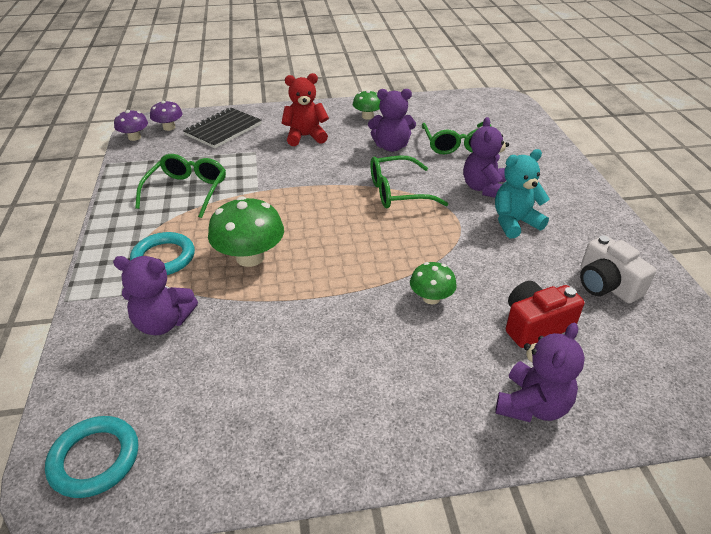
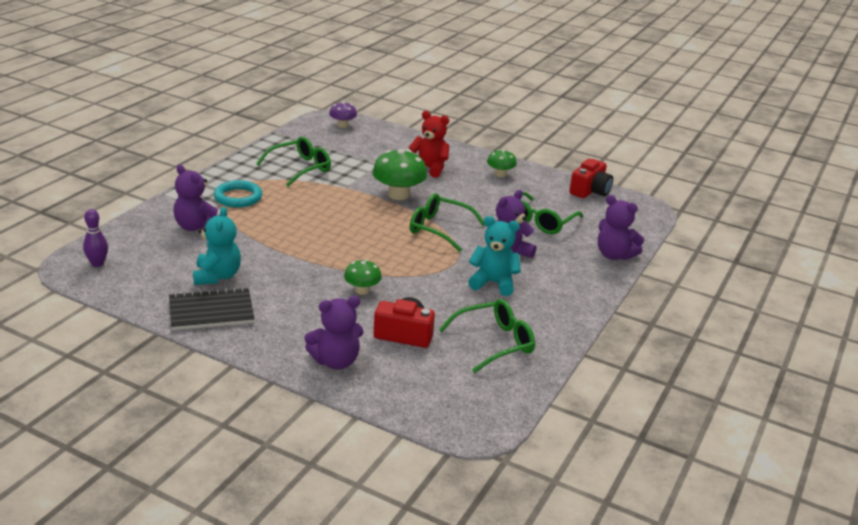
camera: 35 degrees right, 10 degrees down
turquoise ring [45,416,138,498] -> purple bowling pin [83,209,108,267]
purple mushroom [114,110,148,141] -> none
black notebook [183,108,262,148] -> black notebook moved to [169,287,255,330]
green mushroom [208,196,284,267] -> green mushroom moved to [372,149,427,200]
purple teddy bear [368,89,416,152] -> purple teddy bear moved to [598,195,644,260]
white camera [580,235,656,303] -> green glasses [439,299,535,373]
none -> turquoise teddy bear [193,207,241,285]
none -> red camera [569,159,613,198]

